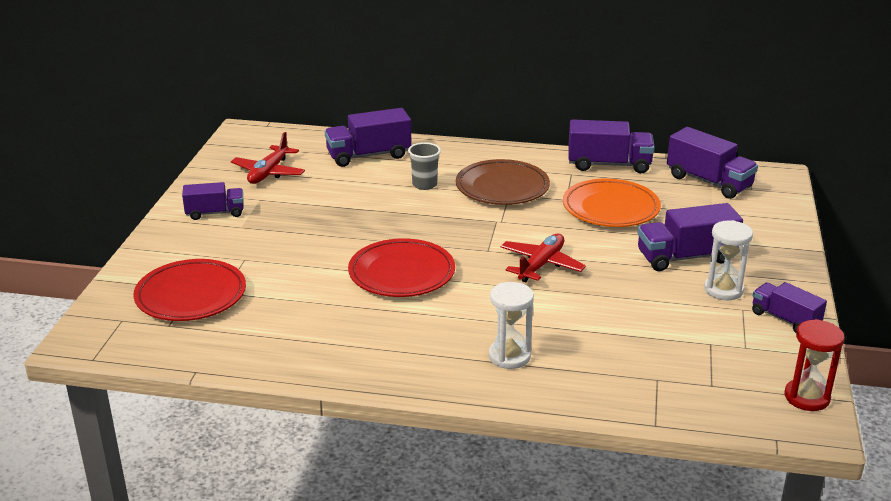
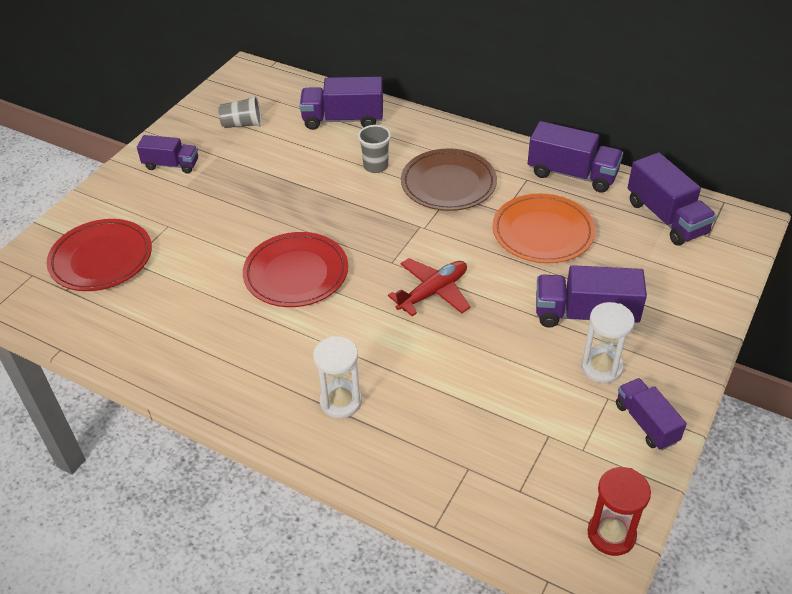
camera: 20 degrees right, 15 degrees up
red plane [231,132,305,184] -> grey cup [218,96,262,128]

